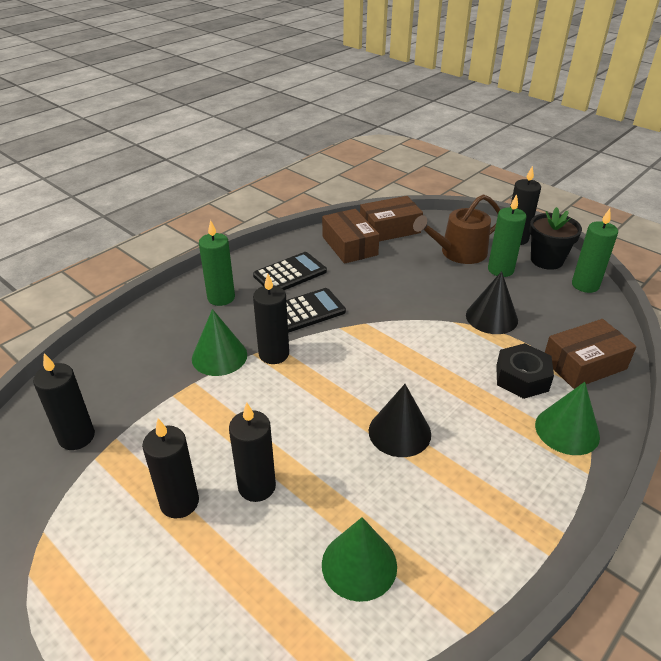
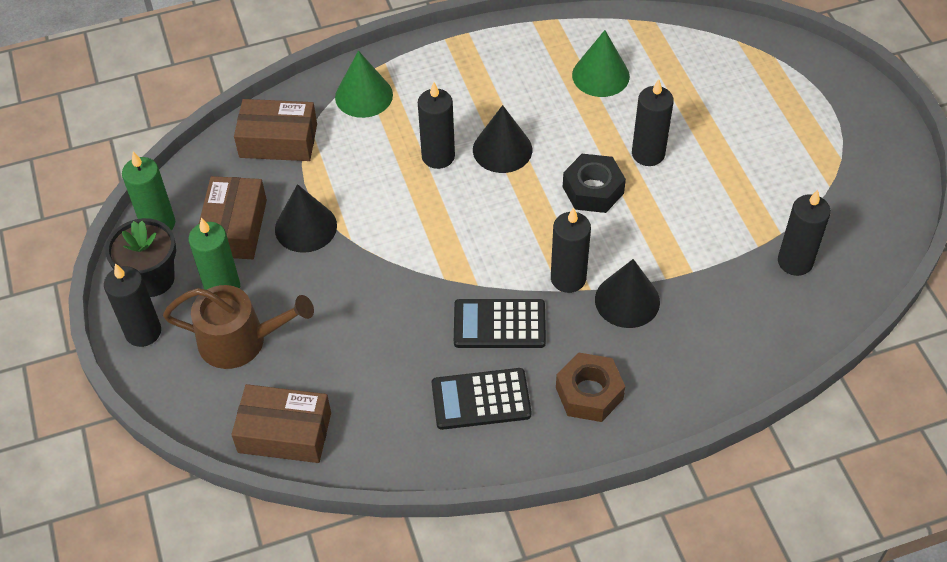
camera: 150 degrees left, 15 degrees up
black candle [142,419,199,519] -> black candle moved to [418,82,455,169]
green cone [192,309,247,376] -> black cone [595,259,660,328]
green candle [199,220,235,306] -> brown nut [556,352,625,422]
brown box [322,209,380,264] -> brown box moved to [199,176,267,259]
black nut [496,343,554,399] -> black nut moved to [563,154,626,213]

